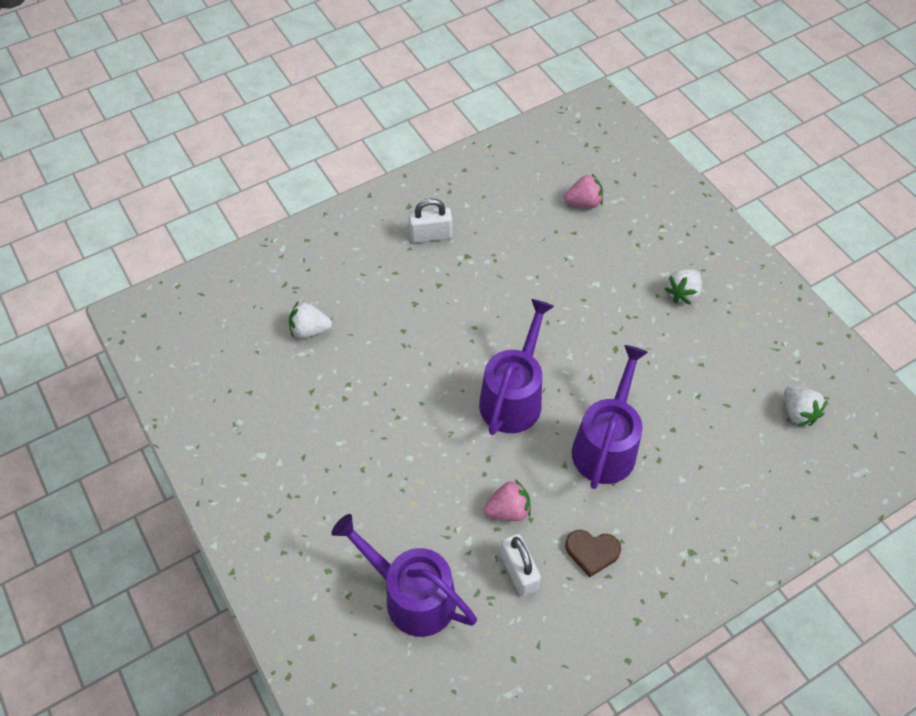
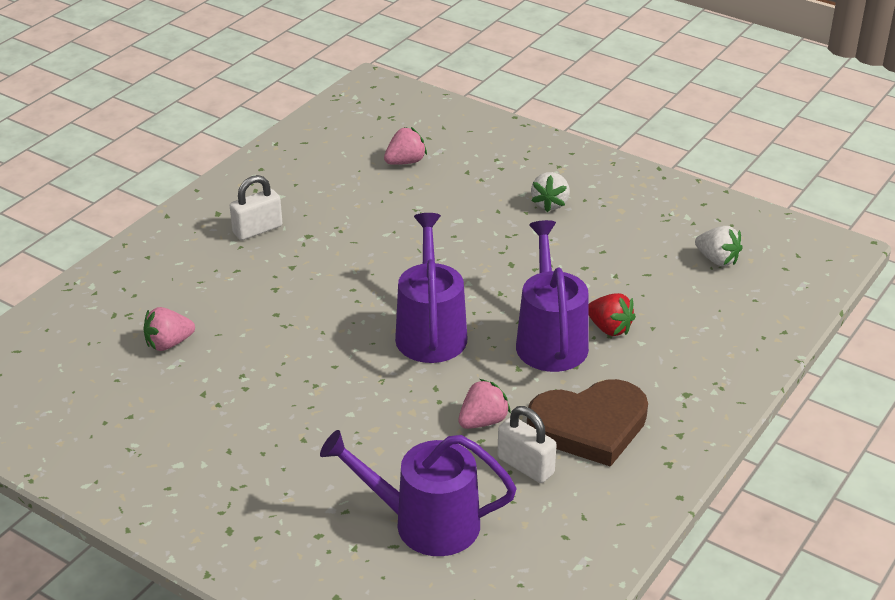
camera: 25 degrees left, 20 degrees down
white strawberry [289,302,332,338] -> pink strawberry [143,307,195,351]
brown heart [565,530,621,577] -> brown heart [527,379,648,467], size x1.97
none -> red strawberry [589,293,636,336]

